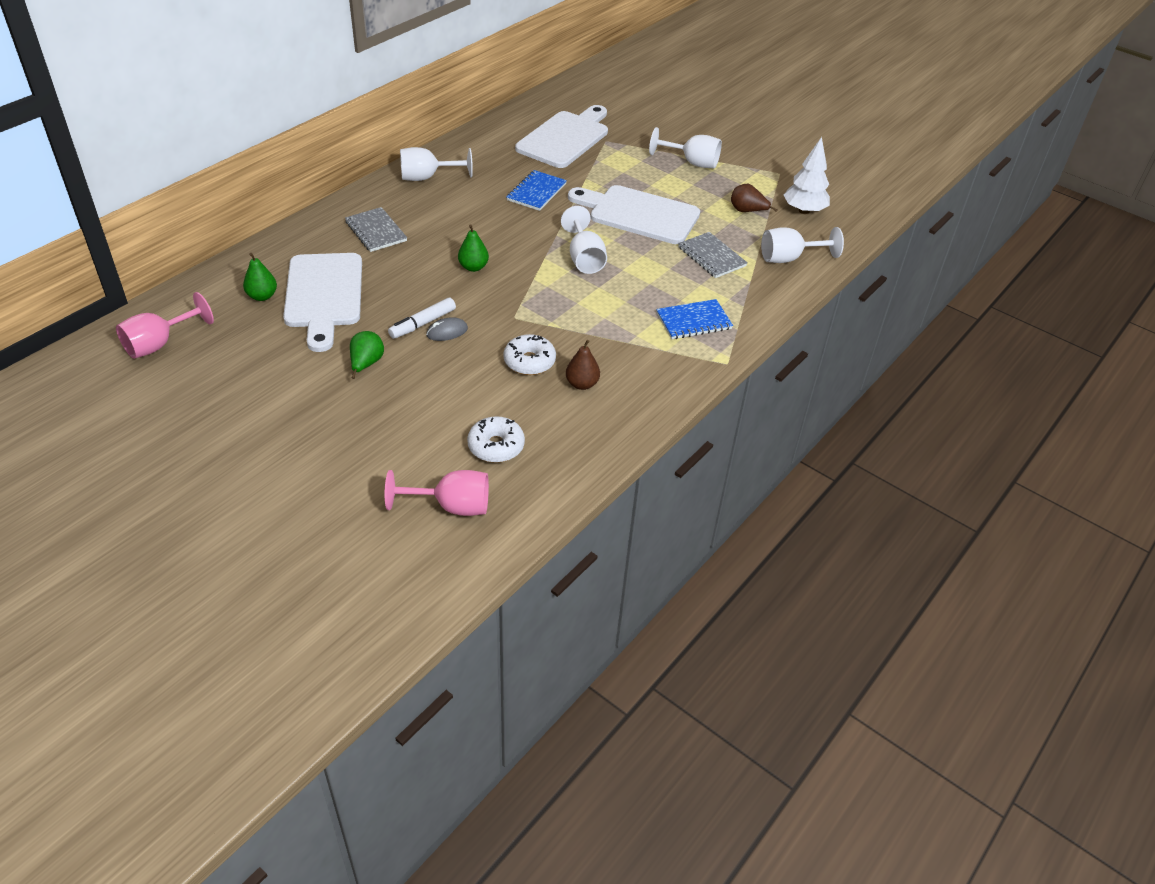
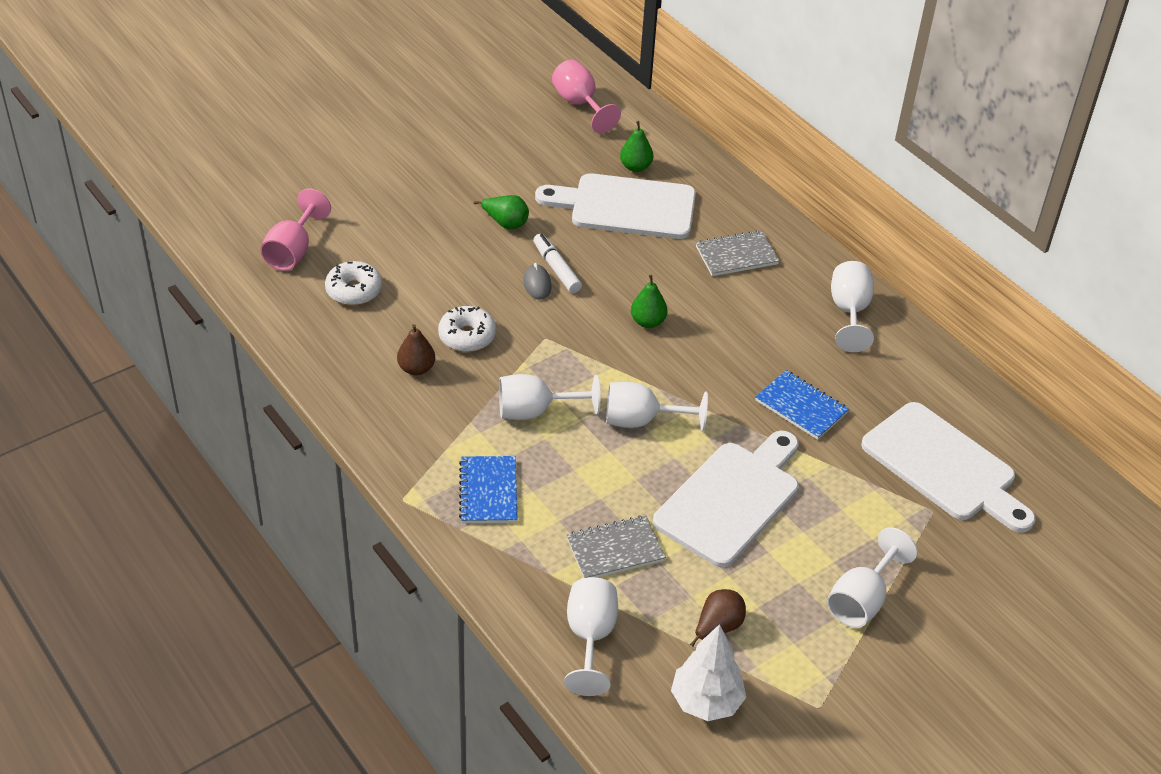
camera: 105 degrees right, 0 degrees up
none -> white goblet [499,374,600,420]

